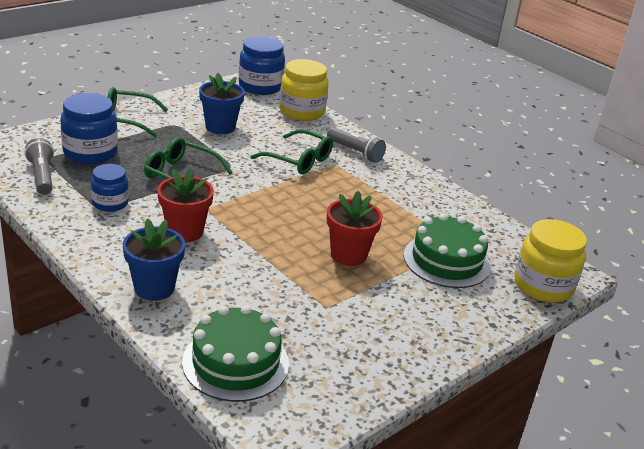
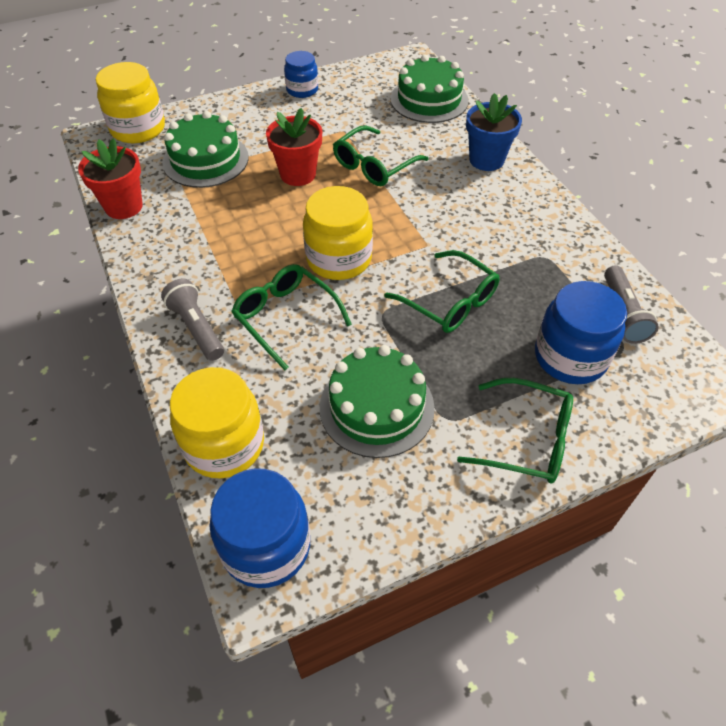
camera: 160 degrees left, 20 degrees up
blue jar [91,164,129,212] -> blue jar moved to [284,51,318,98]
red flower pot [157,167,214,243] -> red flower pot moved to [78,138,143,219]
blue flower pot [199,73,245,134] -> green cake [320,345,435,458]
none -> yellow jar [303,186,373,280]
none -> green glasses [333,126,429,186]

